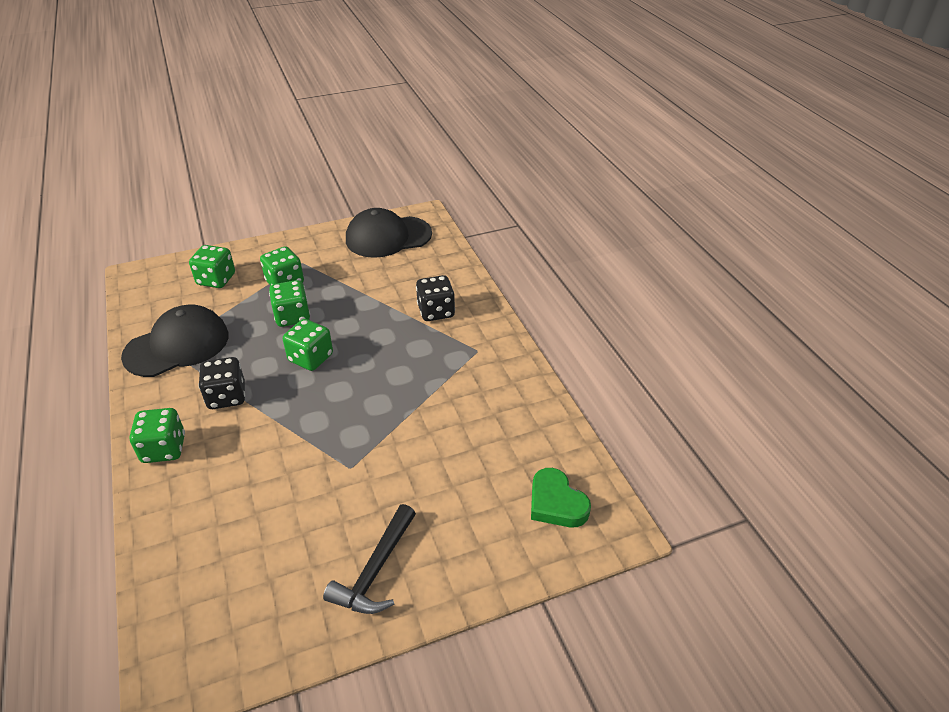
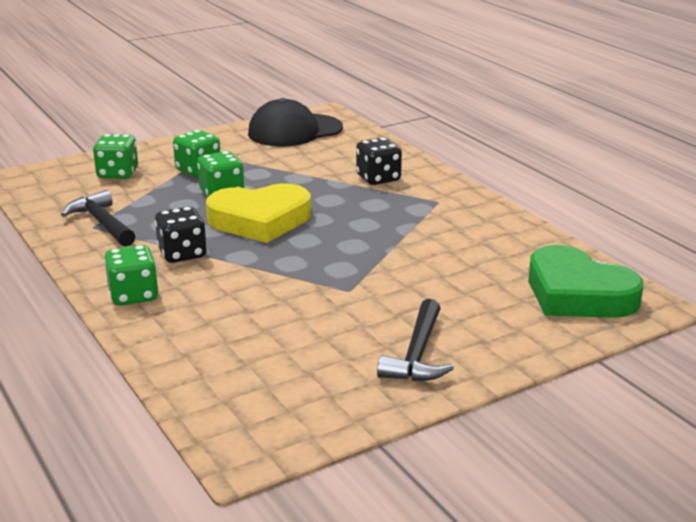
camera: 10 degrees left, 15 degrees down
black cap [121,305,229,377] -> black hammer [61,190,135,247]
green dice [283,319,333,371] -> yellow heart [206,183,311,243]
green heart [531,468,591,527] -> green heart [528,245,644,318], size x1.65

